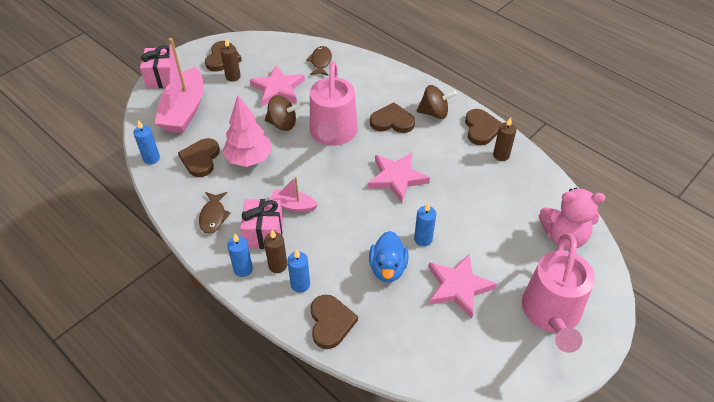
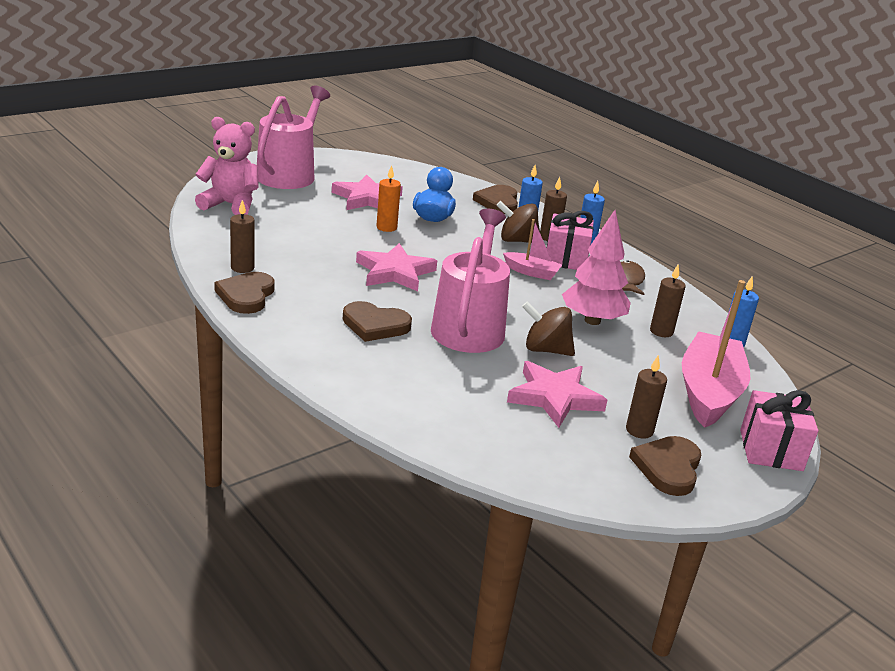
camera: 175 degrees left, 20 degrees down
brown heart [178,138,220,177] -> brown candle [650,265,686,337]
brown fish [306,46,332,76] -> none
blue candle [414,203,436,246] -> orange candle [376,165,401,232]
brown spinning top [416,85,457,119] -> brown spinning top moved to [497,201,540,243]

